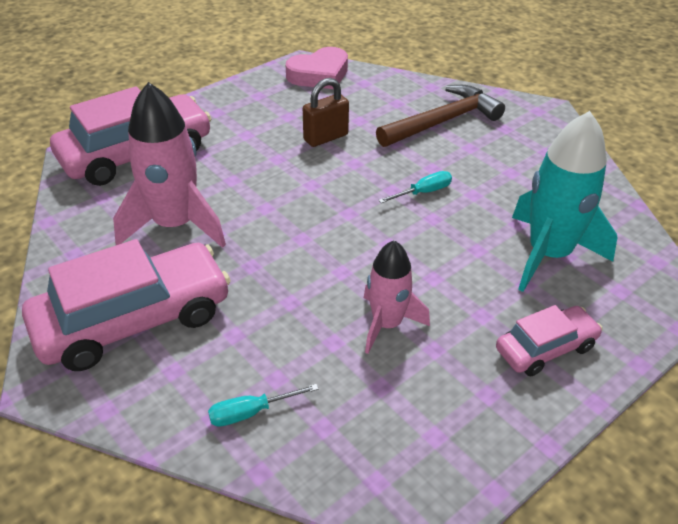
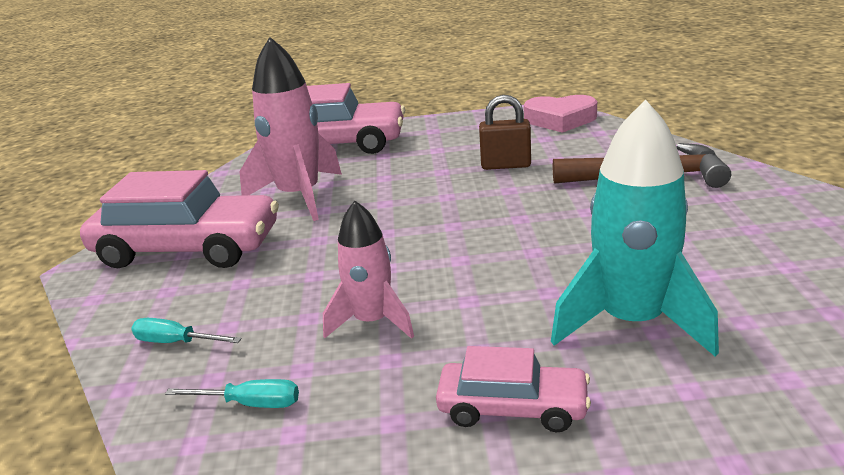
camera: 40 degrees right, 15 degrees down
turquoise screwdriver [378,171,452,203] -> turquoise screwdriver moved to [165,379,299,408]

